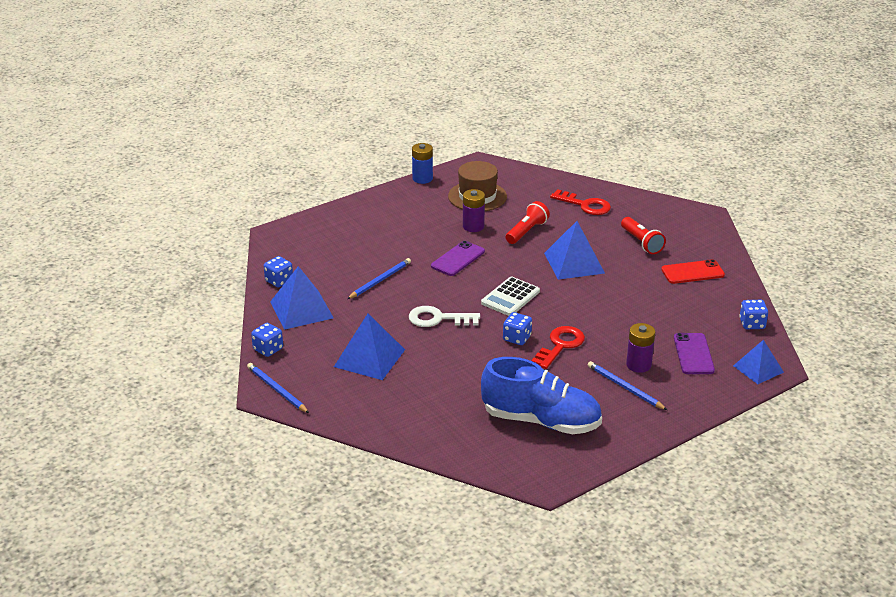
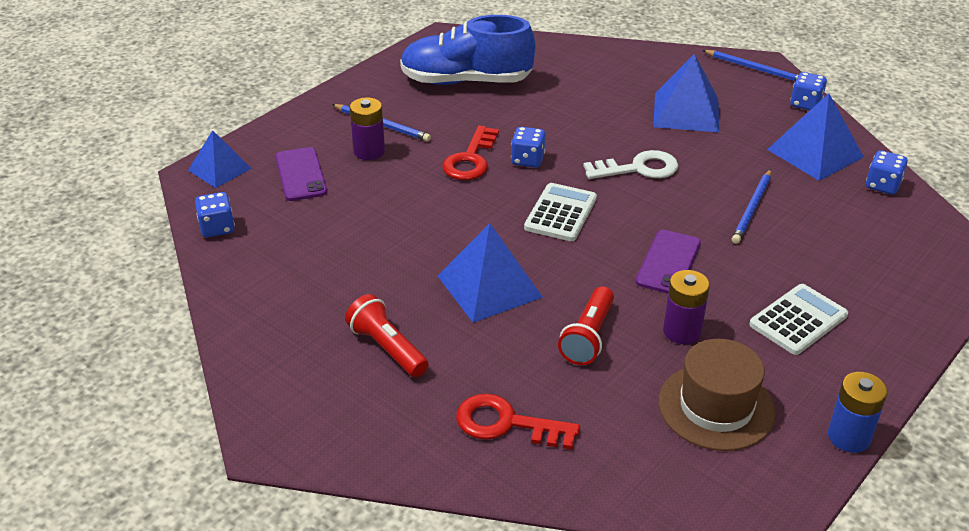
camera: 165 degrees right, 5 degrees up
red phone [661,259,725,284] -> none
none -> white calculator [749,284,848,355]

